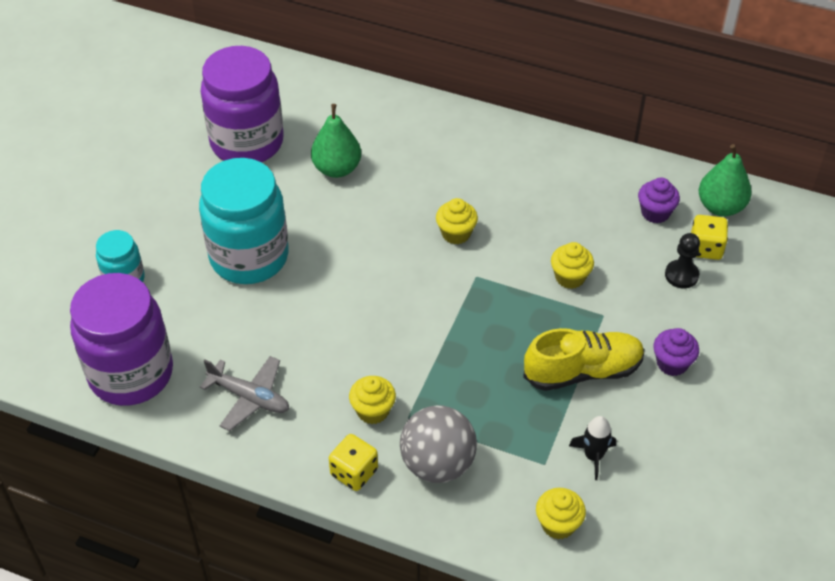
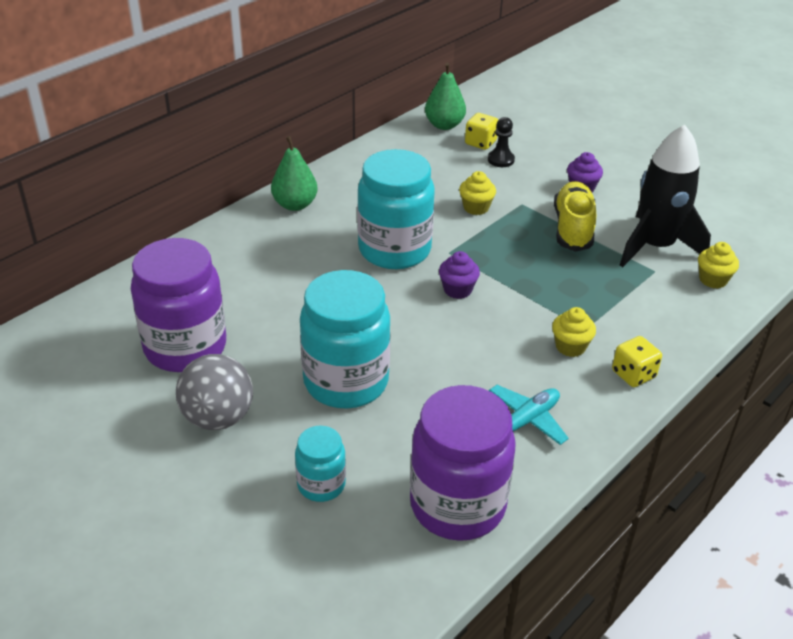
camera: 70 degrees left, 10 degrees down
grey plane [200,356,289,431] -> turquoise plane [489,385,569,445]
green pear [311,104,361,178] -> green pear moved to [271,136,318,211]
grey ball [400,406,477,483] -> grey ball moved to [176,354,253,430]
yellow cupcake [436,198,478,244] -> turquoise jar [357,149,435,269]
black rocket [569,416,616,480] -> black rocket [620,124,711,267], size x2.40
purple cupcake [638,178,680,223] -> purple cupcake moved to [439,251,480,299]

